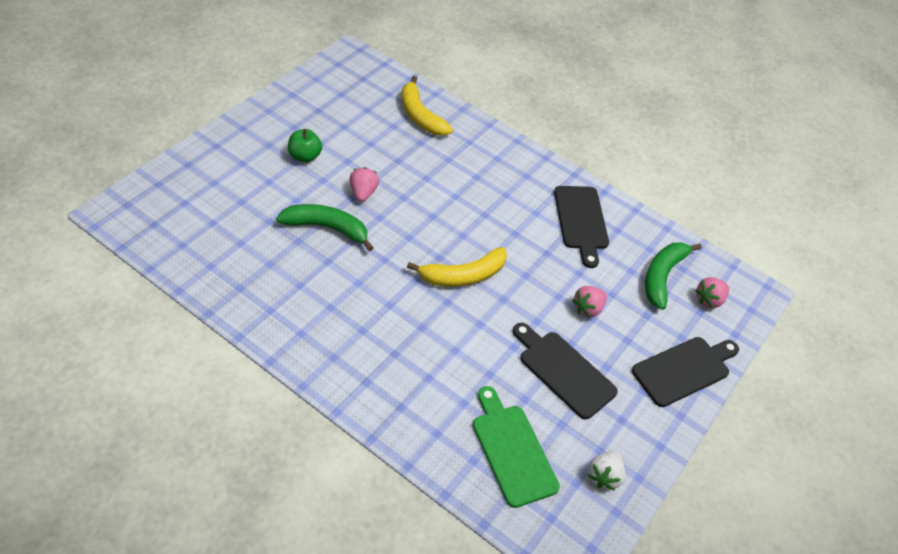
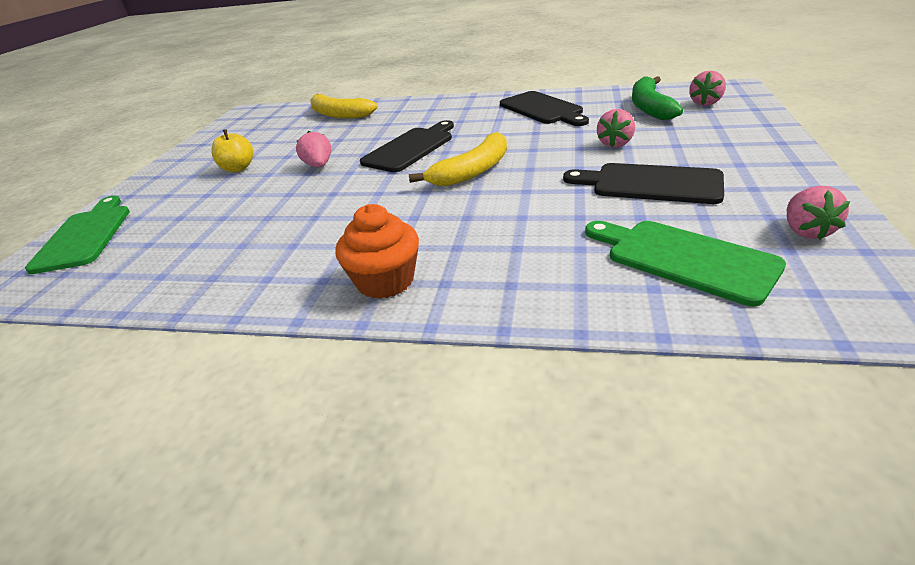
camera: 15 degrees left, 15 degrees down
green banana [276,204,374,251] -> none
green apple [288,129,322,163] -> yellow apple [211,129,253,172]
white strawberry [588,451,625,491] -> pink strawberry [787,186,850,240]
black cutting board [632,337,739,407] -> black cutting board moved to [360,120,454,172]
none -> green cutting board [25,196,130,274]
none -> orange cupcake [335,204,419,299]

